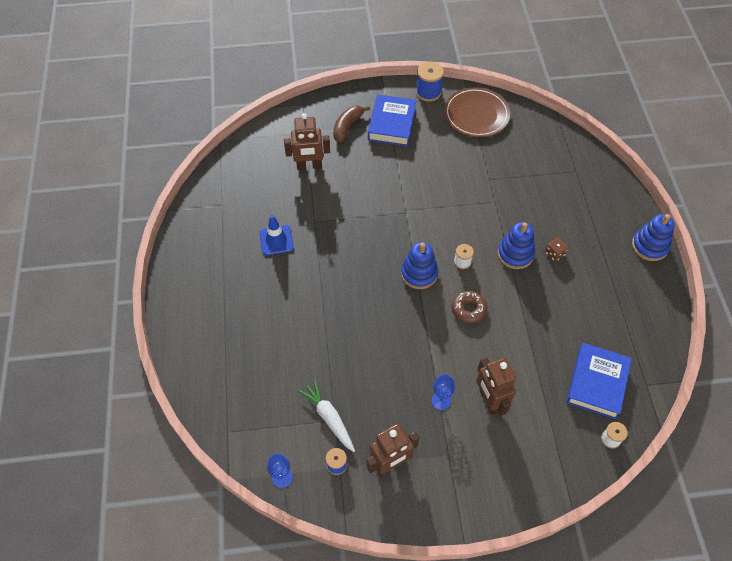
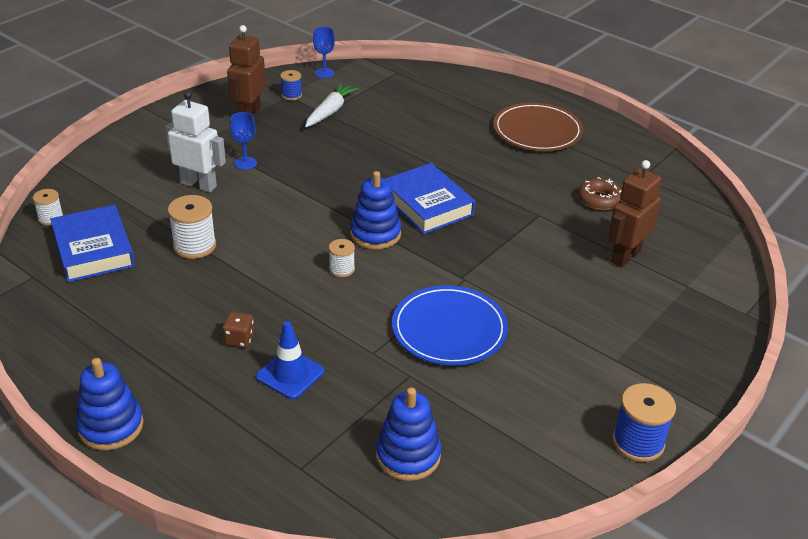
camera: 135 degrees right, 20 degrees down
blue traffic cone [259,215,294,255] -> blue traffic cone moved to [256,321,324,399]
white carrot [298,380,355,452] -> white carrot turned 75 degrees counterclockwise [305,83,359,127]
brown banana [333,105,370,143] -> none
blue book [368,94,417,146] -> blue book moved to [385,163,475,234]
brown plate [444,87,510,137] -> brown plate moved to [493,103,583,151]
brown donut [452,291,487,324] -> brown donut moved to [578,177,622,210]
brown robot [476,357,516,416] -> white robot [165,91,226,192]
blue stacking toy [498,222,535,269] -> blue stacking toy moved to [376,388,441,481]
none -> white spool [168,195,216,259]
none -> blue plate [392,286,508,365]

